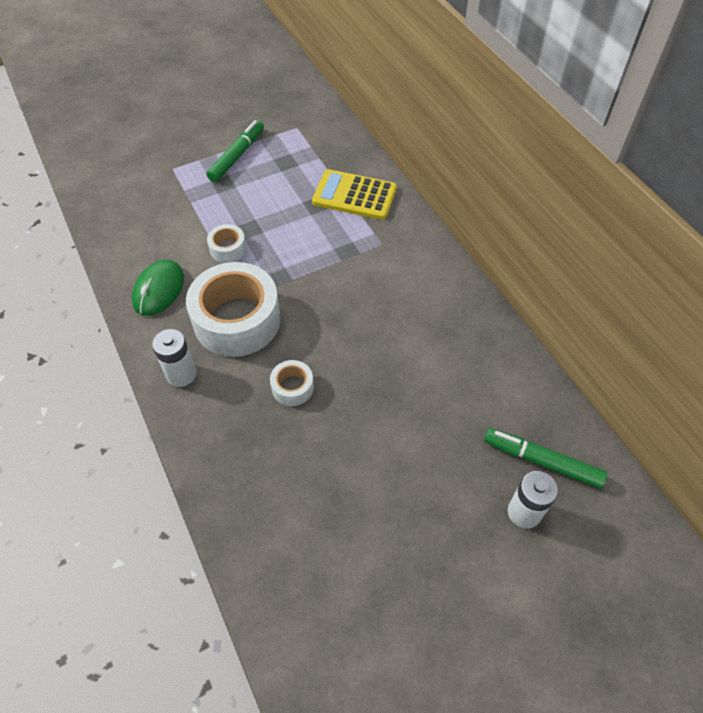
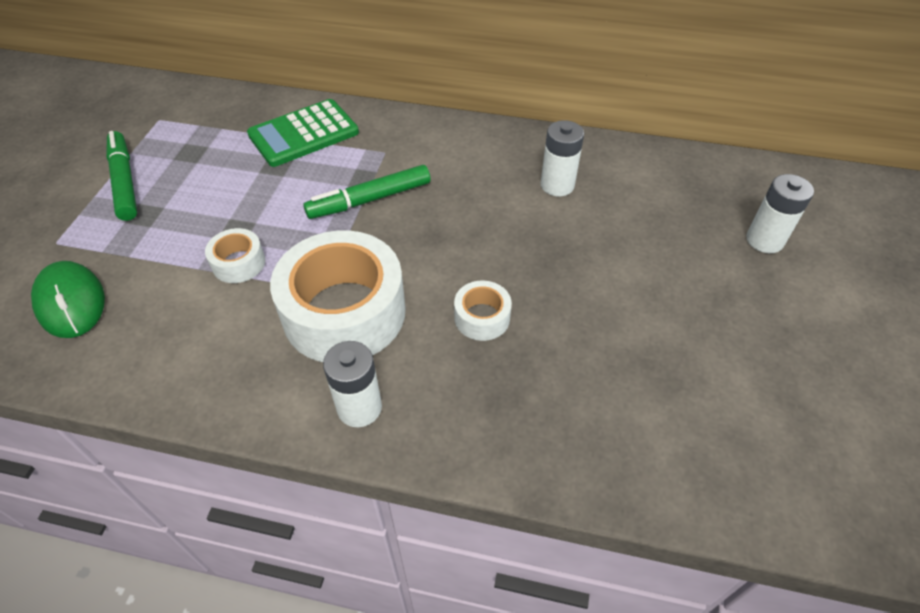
camera: 50 degrees left, 5 degrees down
green mouse [132,260,184,316] -> green mouse moved to [31,261,105,338]
yellow calculator [312,169,397,220] -> green calculator [247,99,359,167]
green marker [484,428,607,489] -> green marker moved to [303,165,431,219]
none -> white battery [541,120,584,196]

